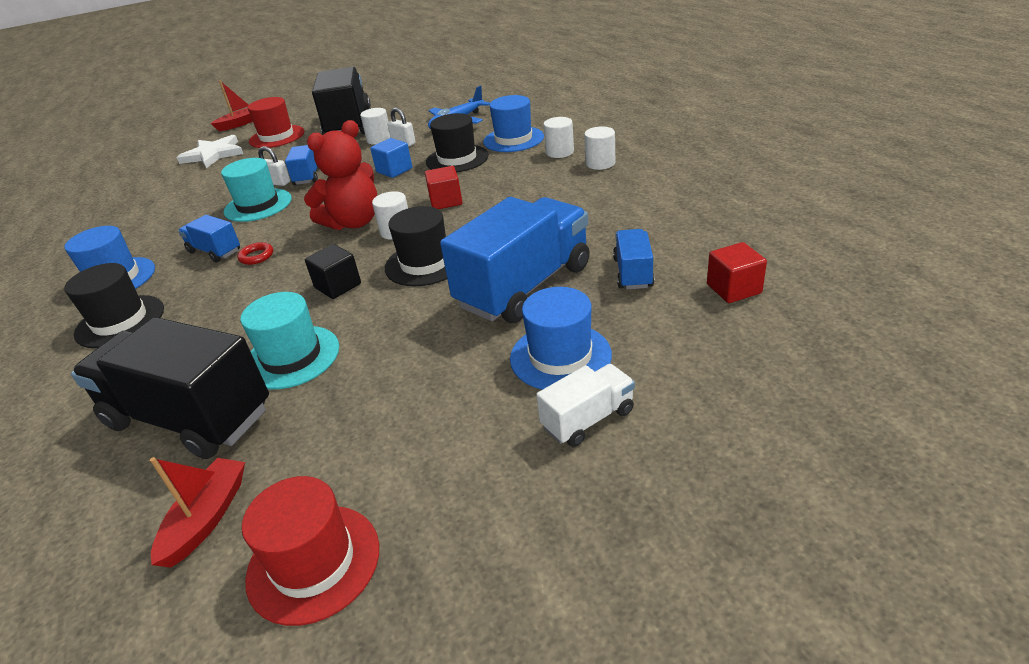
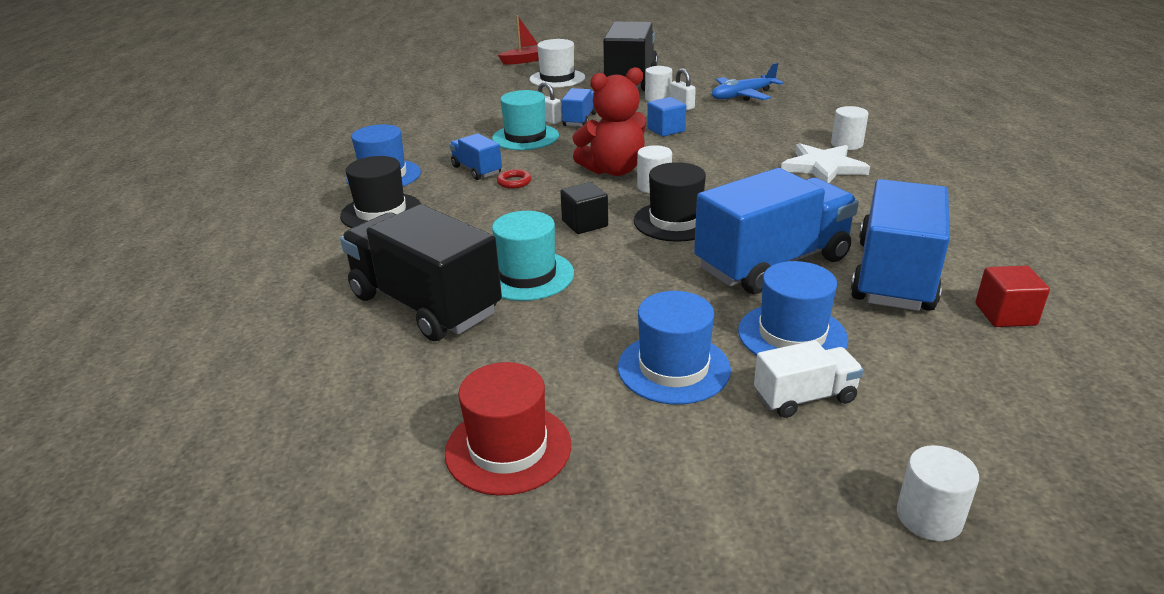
camera: 15 degrees right, 5 degrees down
red boat [150,457,245,568] -> none
white star [176,135,243,168] -> white star moved to [781,143,870,183]
red hat [248,97,304,148] -> white hat [529,39,585,88]
red cube [425,166,462,209] -> none
black hat [426,113,489,172] -> none
blue hat [483,95,544,152] -> blue hat moved to [618,291,731,405]
white cylinder [584,127,615,170] -> white cylinder moved to [897,445,979,541]
blue truck [613,229,654,289] -> blue truck [851,179,950,311], size x2.04

